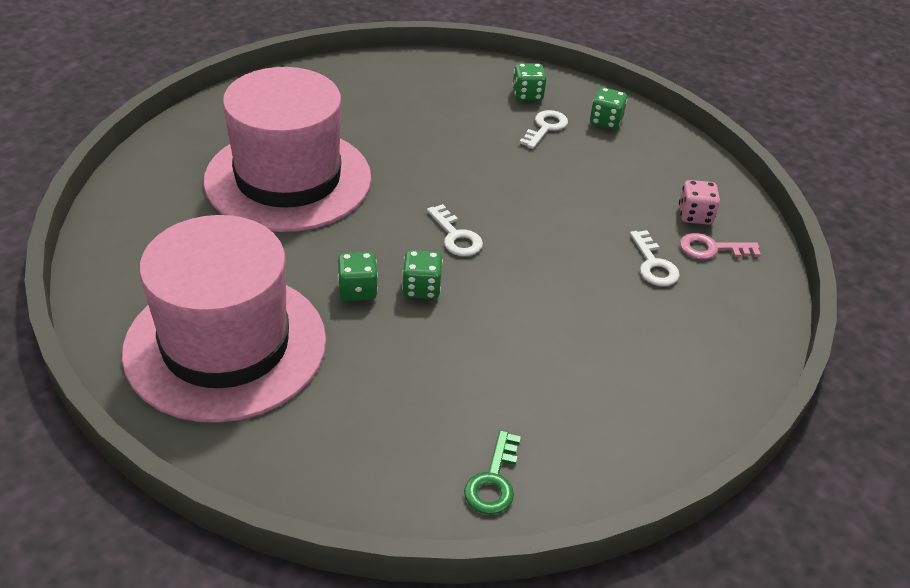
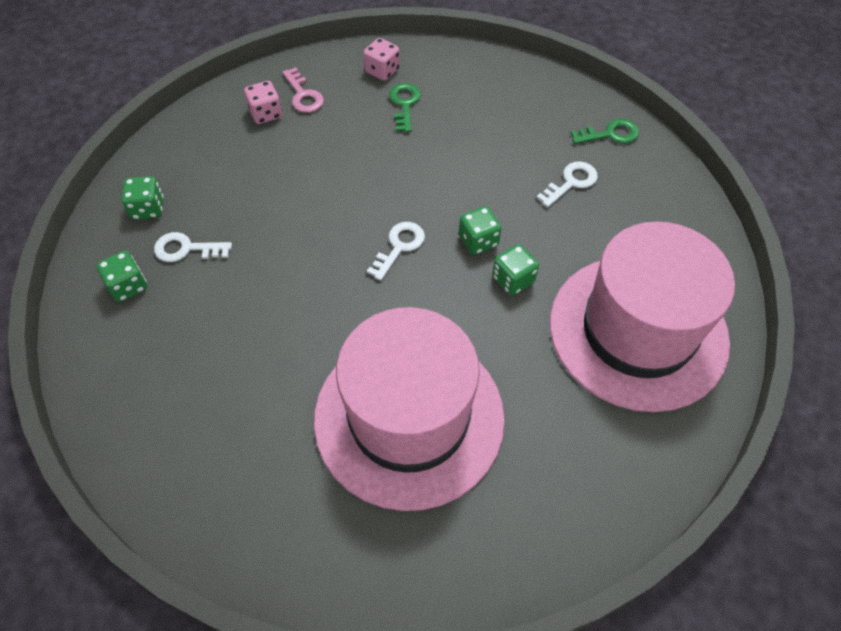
camera: 115 degrees left, 15 degrees up
white key [630,230,680,286] -> white key moved to [536,161,598,207]
none -> pink dice [363,38,400,81]
none -> green key [389,83,421,132]

